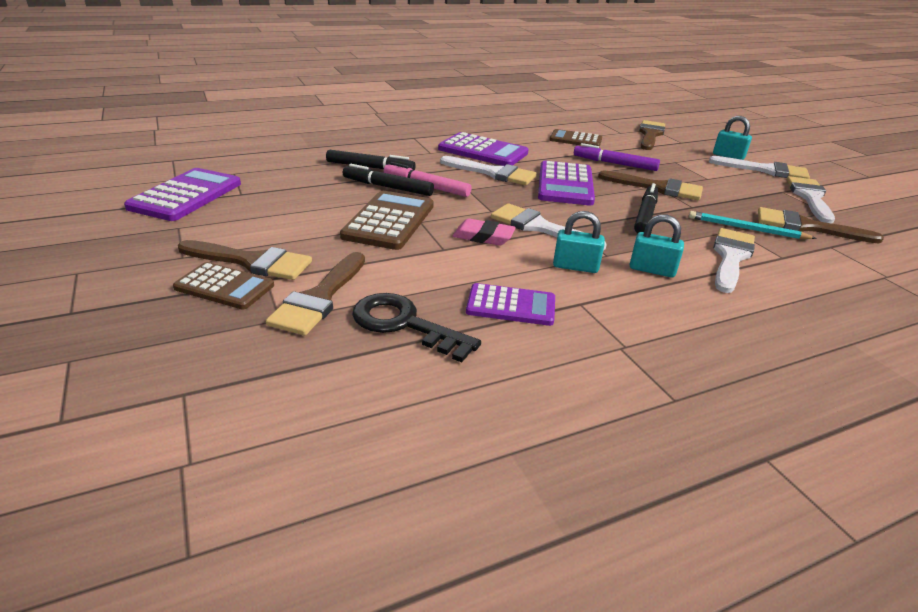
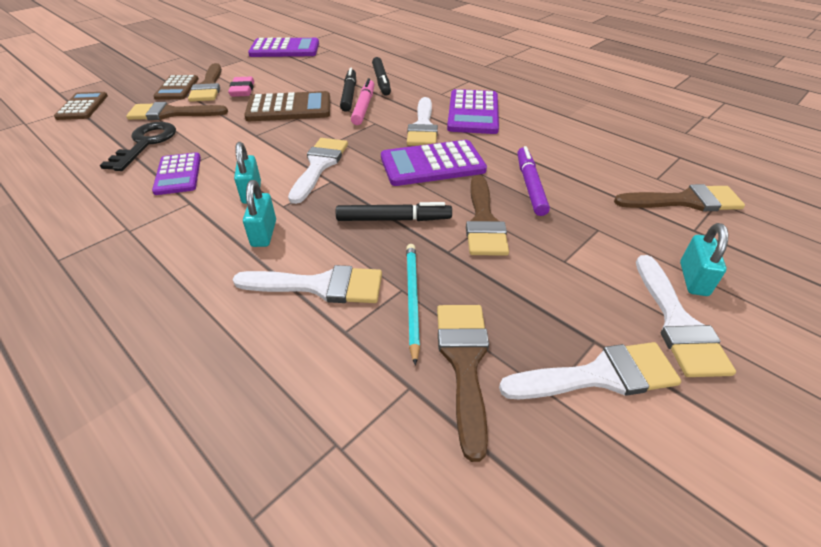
camera: 70 degrees right, 10 degrees up
pink eraser [453,219,516,245] -> pink eraser moved to [228,77,254,97]
brown calculator [550,129,602,147] -> brown calculator moved to [54,92,108,120]

